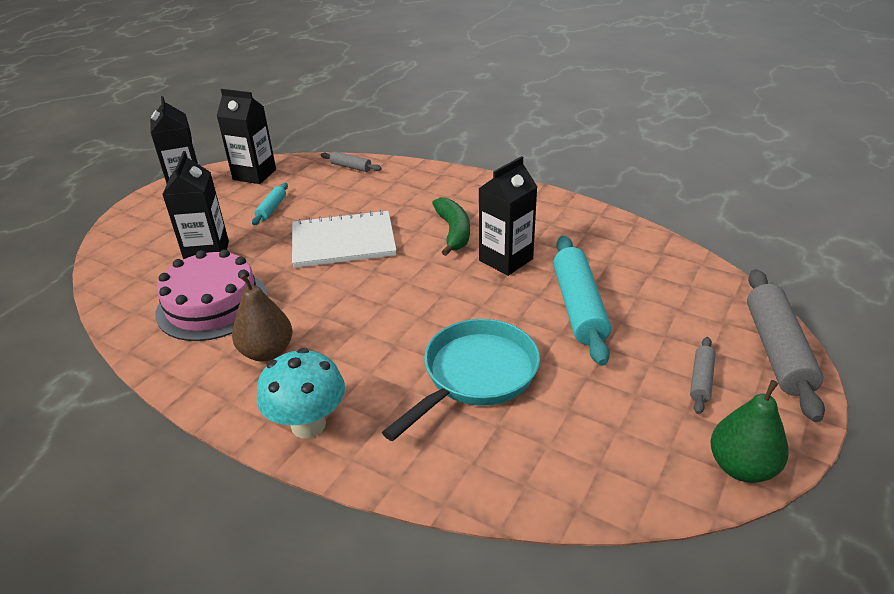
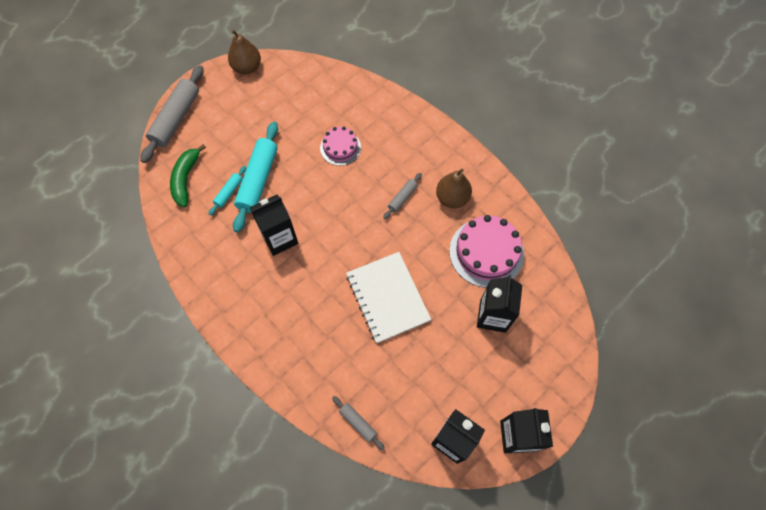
camera: 165 degrees left, 30 degrees up
turquoise rolling pin [252,183,288,225] -> turquoise rolling pin moved to [209,166,246,215]
turquoise mushroom [257,348,345,438] -> none
white notebook [292,210,397,268] -> white notebook turned 60 degrees clockwise [346,252,431,343]
turquoise pan [382,319,540,441] -> pink cake [320,126,361,166]
green banana [432,197,470,256] -> green banana moved to [170,144,206,207]
grey rolling pin [690,337,716,414] -> grey rolling pin moved to [383,173,422,219]
green pear [711,380,789,483] -> brown pear [228,30,261,74]

